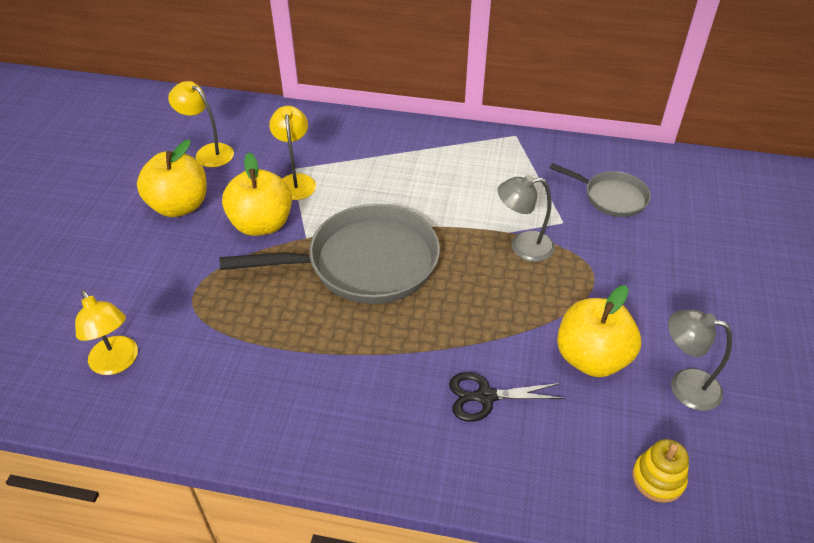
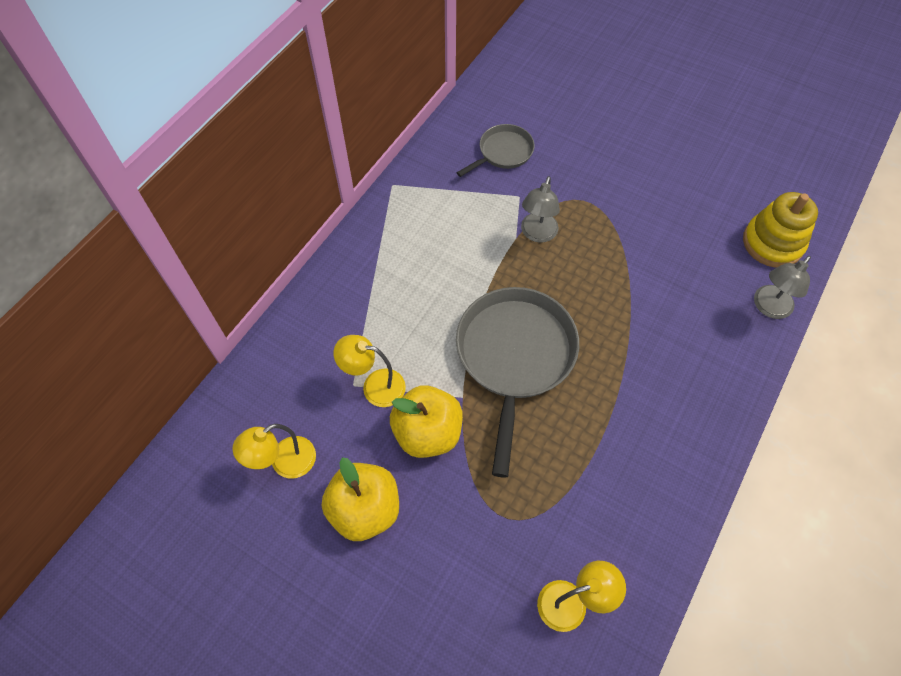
camera: 70 degrees left, 15 degrees up
black scissors [449,372,565,422] -> none
yellow apple [557,285,641,377] -> none
yellow stacking toy [632,439,689,503] -> yellow stacking toy [743,192,818,268], size x1.68
grey lamp [668,309,732,411] -> grey lamp moved to [754,256,811,319]

